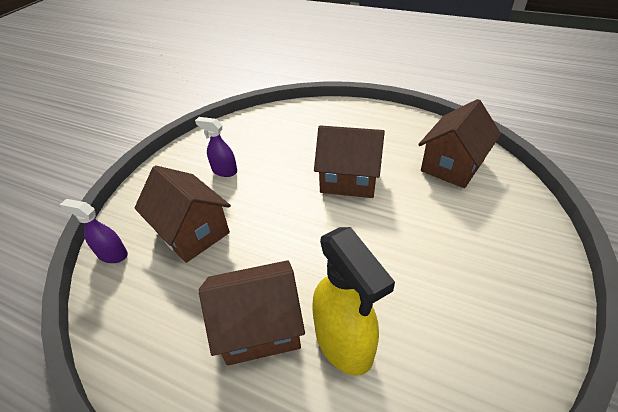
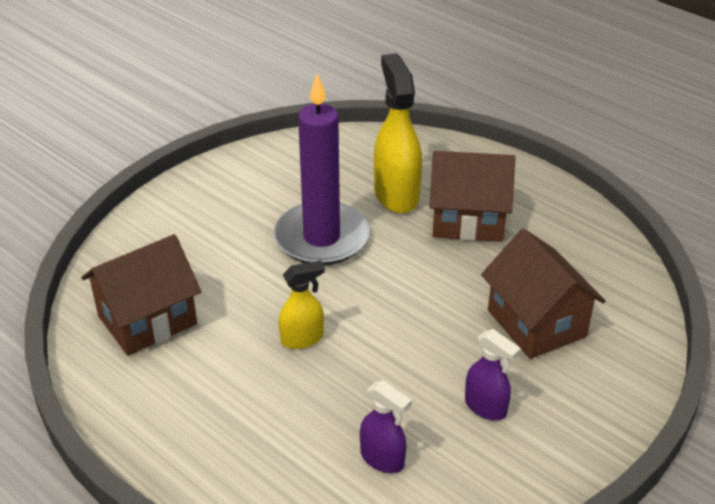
camera: 165 degrees left, 5 degrees down
purple spray bottle [60,199,128,263] -> purple spray bottle moved to [360,380,412,473]
brown house [314,125,385,198] -> yellow spray bottle [279,260,325,349]
none -> purple candle [274,74,370,265]

